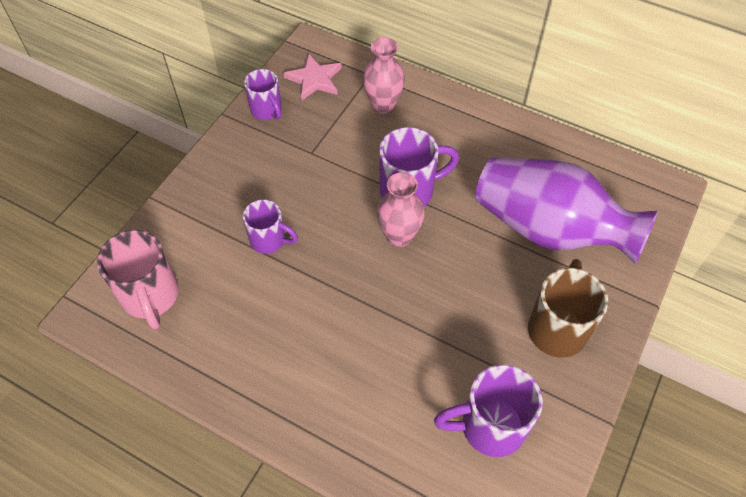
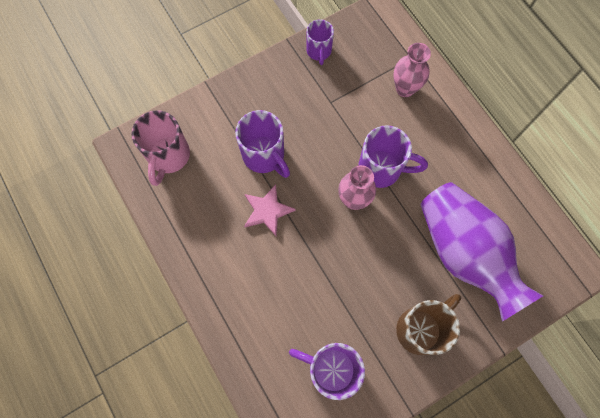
camera: 30 degrees right, 15 degrees up
purple mug [243,199,298,254] -> purple mug [235,110,290,178], size x1.57
pink star [284,54,342,101] -> pink star moved to [244,184,296,236]

